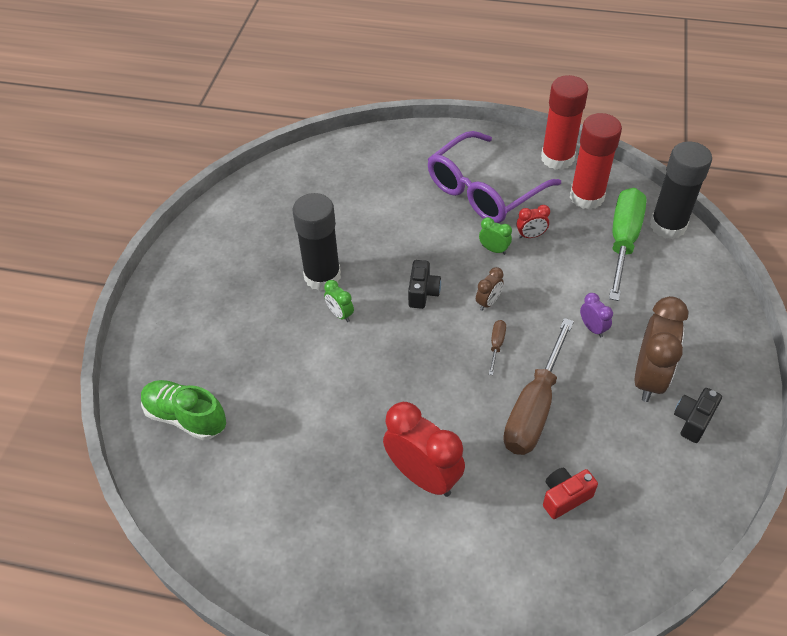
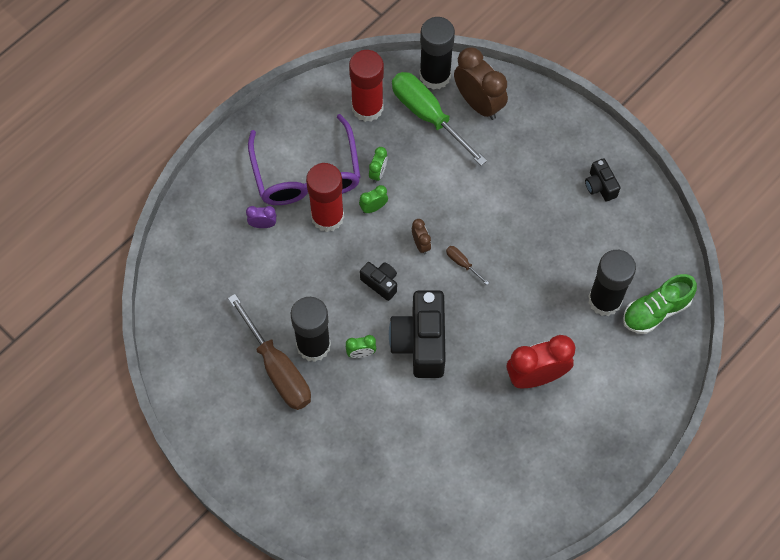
camera: 60 degrees left, 15 degrees up
green shoe [141,380,226,440] -> green shoe moved to [623,274,697,334]
brown screwdriver [503,318,574,455] -> brown screwdriver moved to [228,294,311,410]
red clock [517,205,550,239] -> green clock [369,147,388,183]
red glue stick [541,75,588,170] -> red glue stick moved to [306,163,344,232]
red camera [543,468,598,519] -> black glue stick [588,250,636,316]
purple clock [580,293,613,338] -> purple clock moved to [246,206,276,228]
brown clock [634,296,689,402] -> brown clock moved to [454,47,508,120]
none -> black camera [389,290,446,378]

